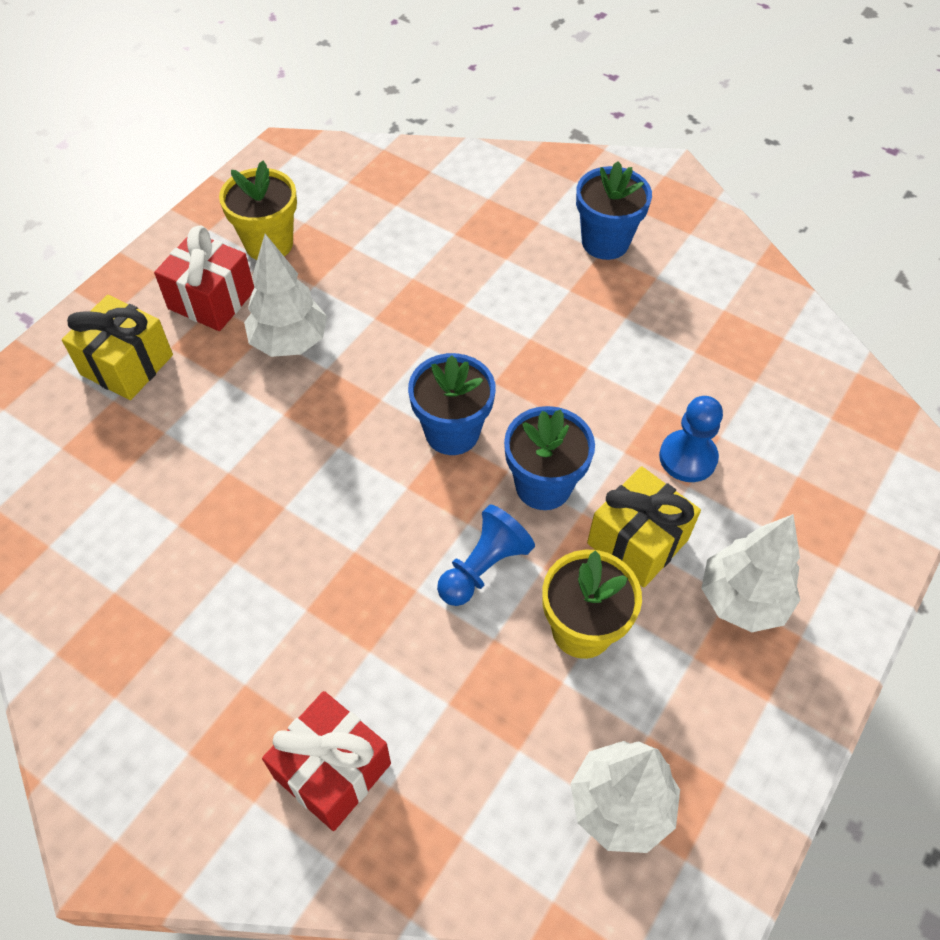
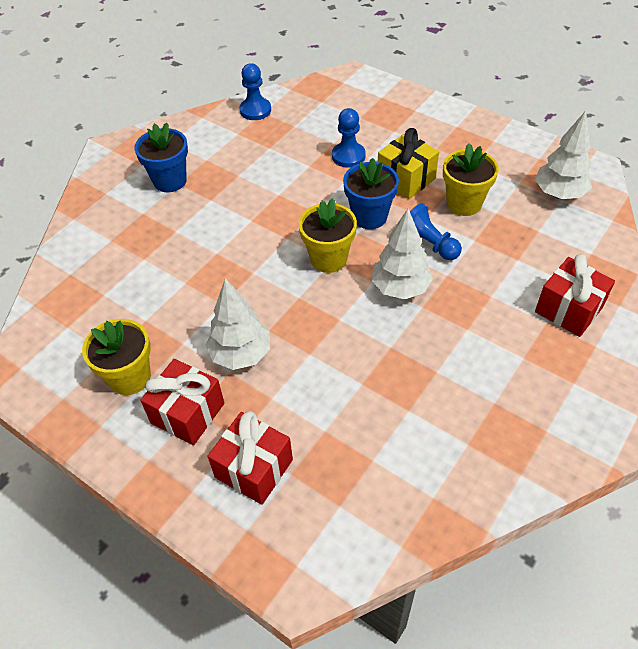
camera: 85 degrees left, 5 degrees down
yellow gift [62,295,173,400] -> red gift [208,411,293,505]
blue flower pot [408,353,496,455] -> yellow flower pot [299,198,357,273]
white tree [701,514,800,632] -> white tree moved to [371,209,433,300]
none -> blue pawn [240,63,271,120]

